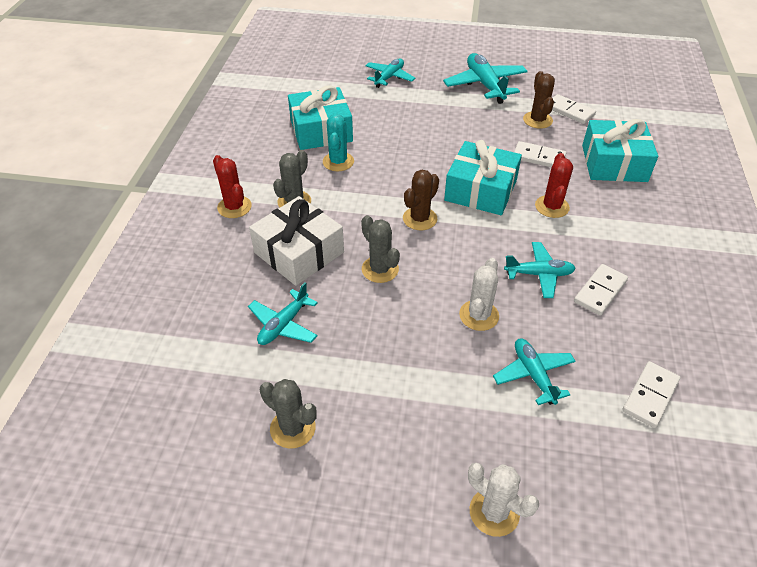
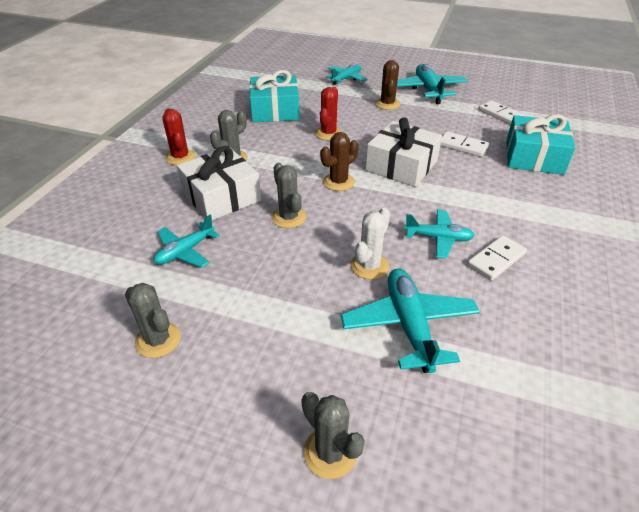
camera: 10 degrees right, 5 degrees down
turquoise cactus [323,114,354,171] -> none
turquoise gift [444,140,522,215] -> white gift [366,118,442,187]
white cactus [468,463,539,537] -> grey cactus [301,392,365,479]
turquoise plane [493,338,576,405] -> turquoise plane [341,268,480,373], size x1.56
brown cactus [523,71,555,129] -> brown cactus moved to [375,60,400,110]
red cactus [535,153,573,218] -> red cactus moved to [315,87,342,140]
white domino [623,361,680,428] -> none

